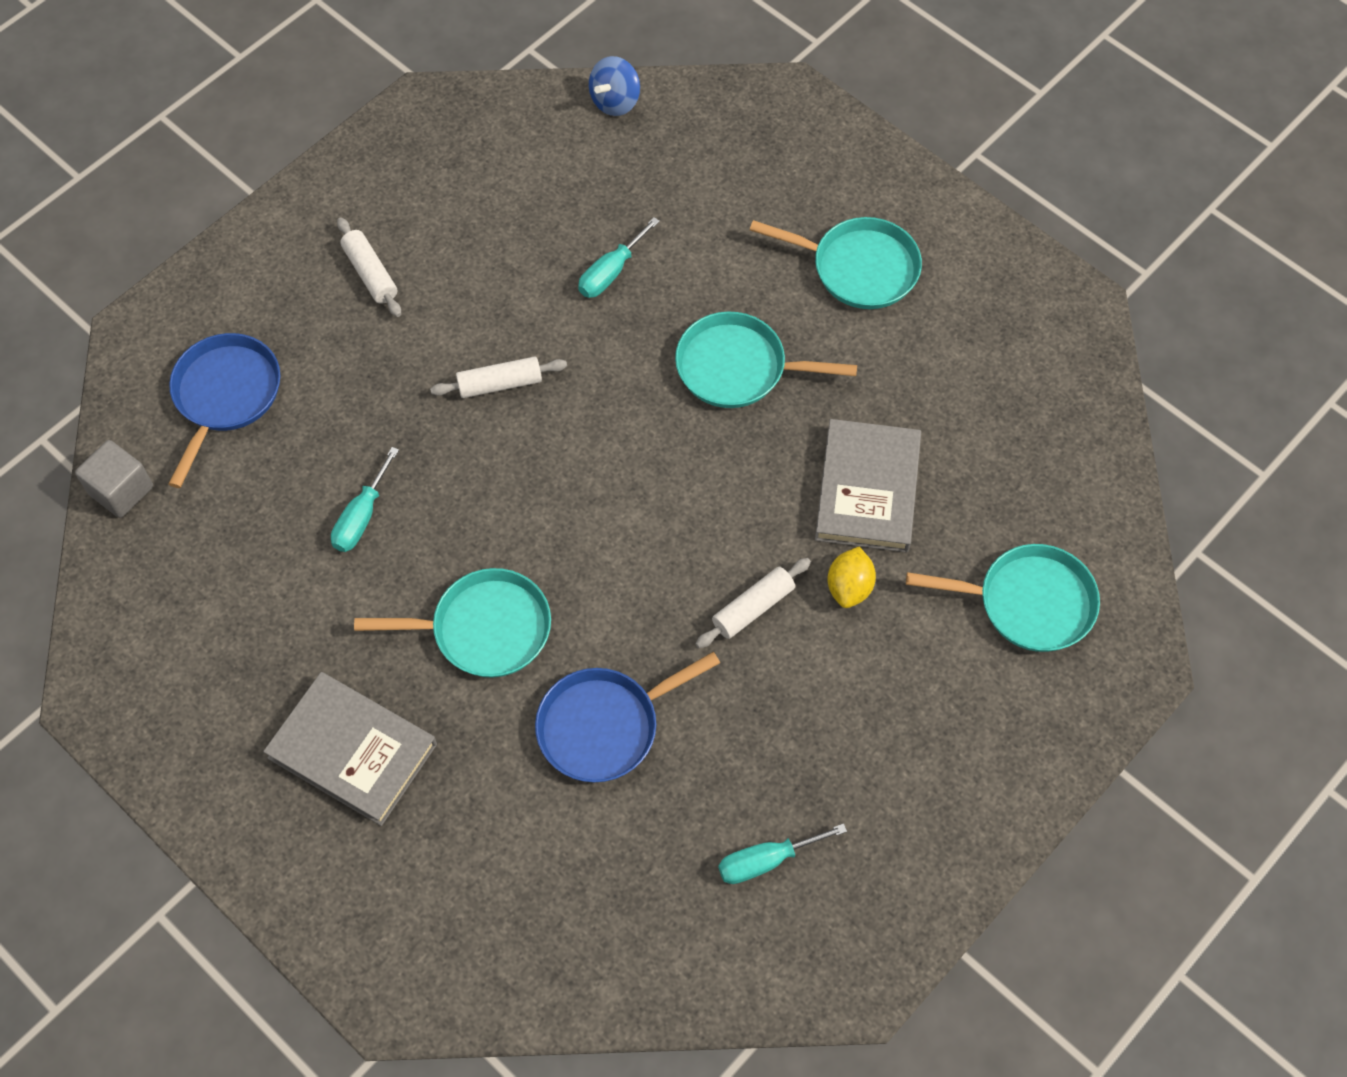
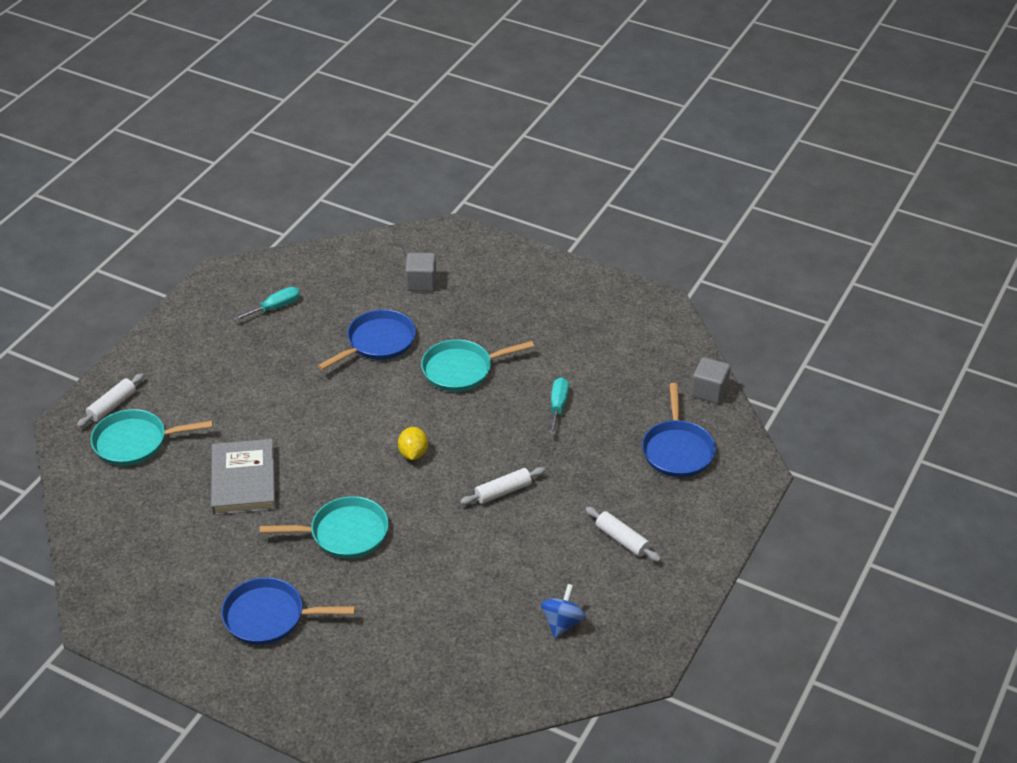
camera: 165 degrees right, 20 degrees down
grey book [263,672,437,826] -> none
turquoise screwdriver [578,217,660,298] -> none
blue spinning top [589,56,640,116] -> blue spinning top moved to [541,584,586,638]
white rolling pin [696,558,811,648] -> white rolling pin moved to [77,373,144,428]
turquoise pan [750,217,922,309] -> blue pan [221,577,355,645]
yellow lemon [828,547,876,608] -> yellow lemon moved to [398,427,428,460]
none -> grey cube [405,253,436,291]

